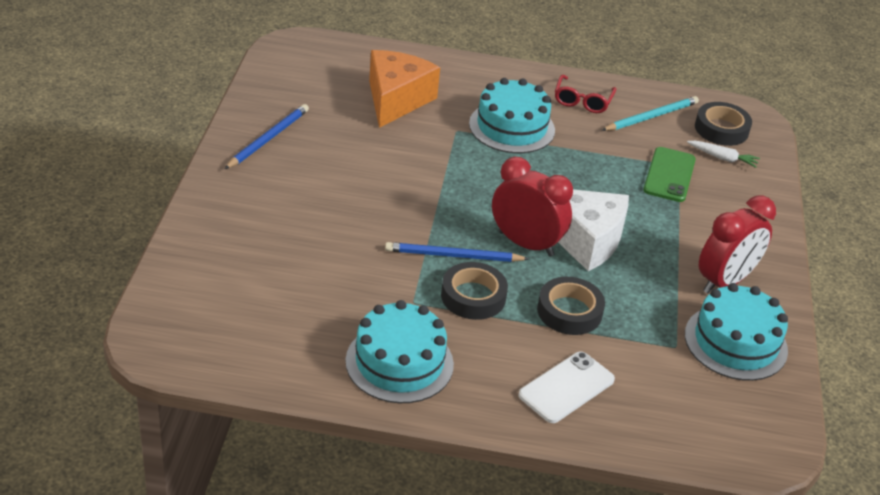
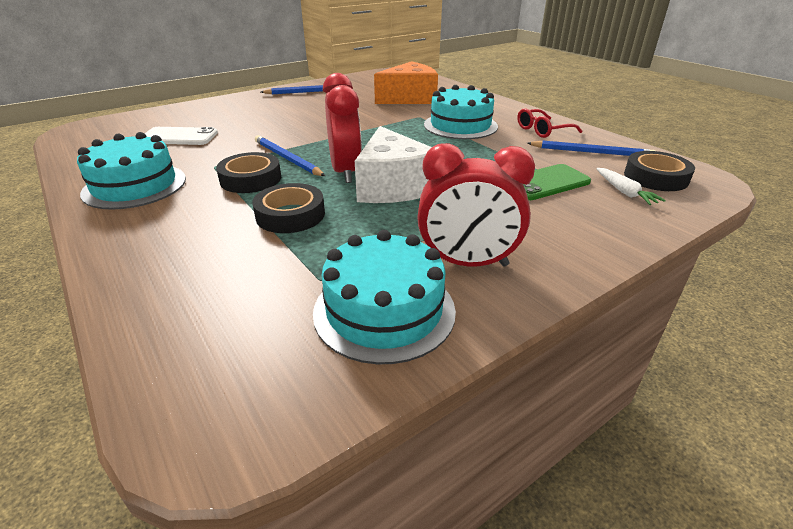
camera: 50 degrees right, 5 degrees down
white phone [519,352,615,423] -> white phone moved to [145,127,218,145]
turquoise pencil [602,96,699,131] -> blue pencil [527,141,656,156]

